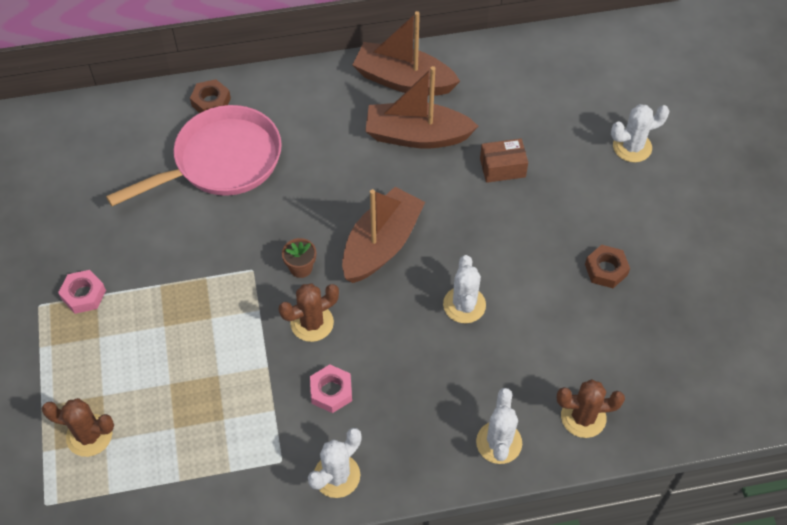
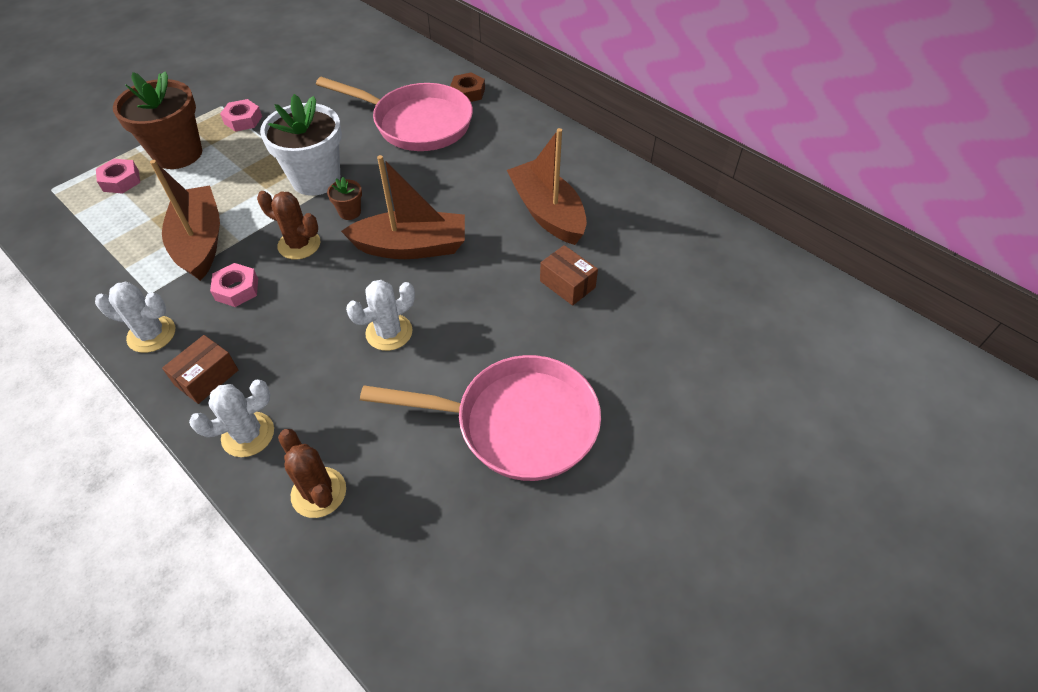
camera: 55 degrees right, 5 degrees down
brown cactus [42,398,114,457] -> pink nut [96,159,140,194]
brown boat [352,11,460,96] -> brown boat moved to [150,160,220,281]
brown nut [585,245,630,288] -> pink pan [360,355,601,481]
white cactus [611,104,669,162] -> none
none -> brown flower pot [113,71,202,169]
none -> brown box [162,335,238,404]
none -> white flower pot [260,94,342,196]

